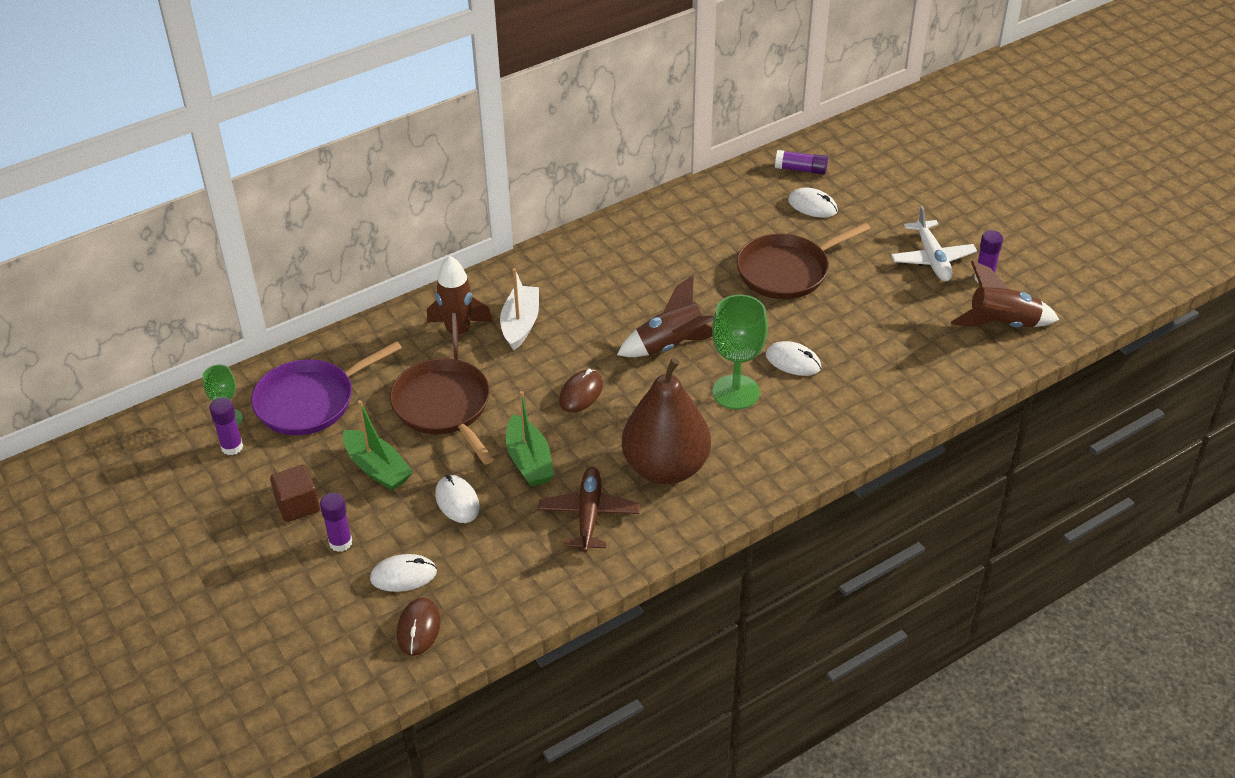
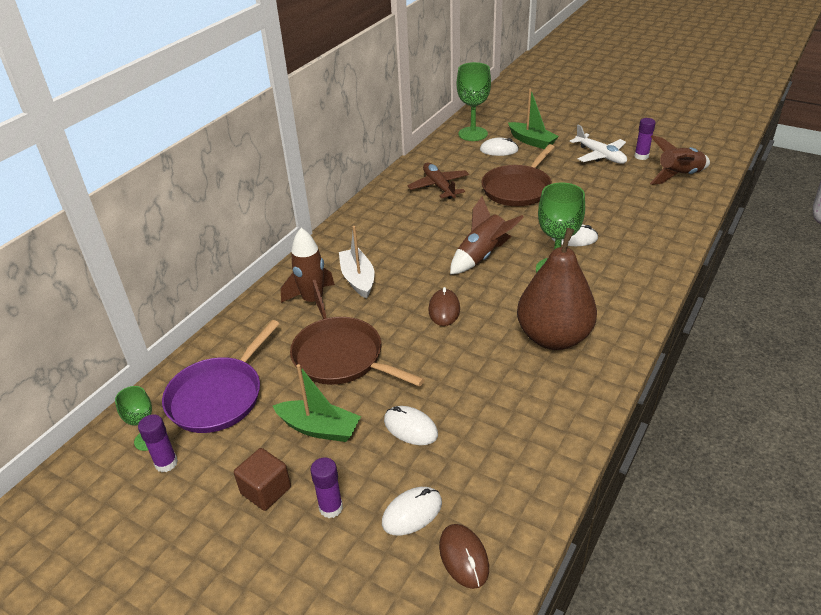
camera: 25 degrees left, 5 degrees down
green boat [506,391,554,487] -> green boat moved to [508,89,559,149]
brown plane [538,467,640,552] -> brown plane moved to [407,163,469,199]
purple glue stick [775,150,828,175] -> green goblet [457,62,491,141]

